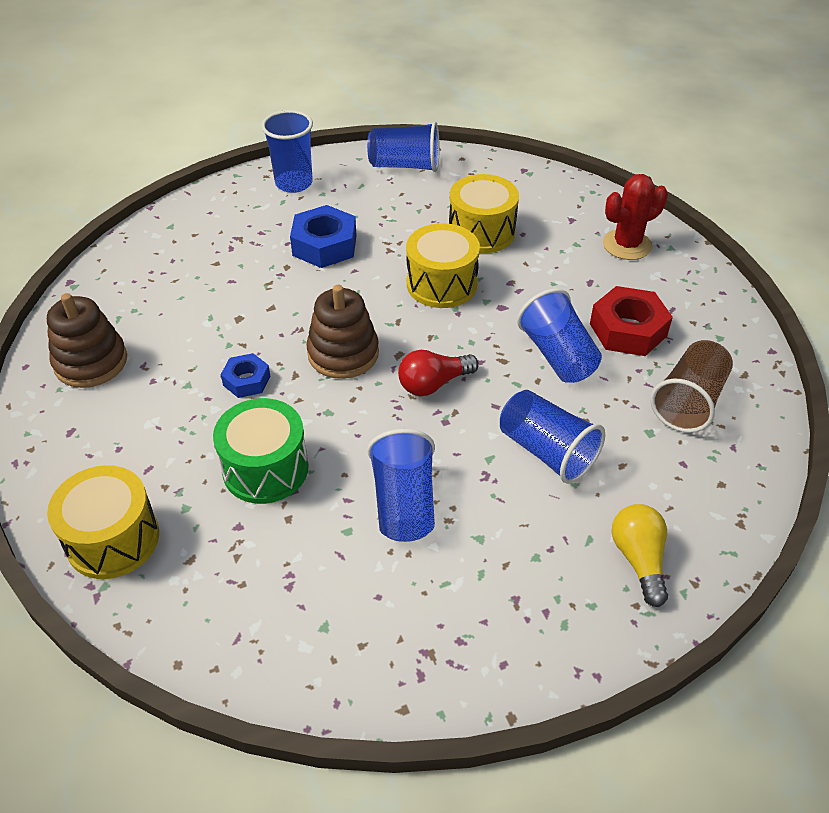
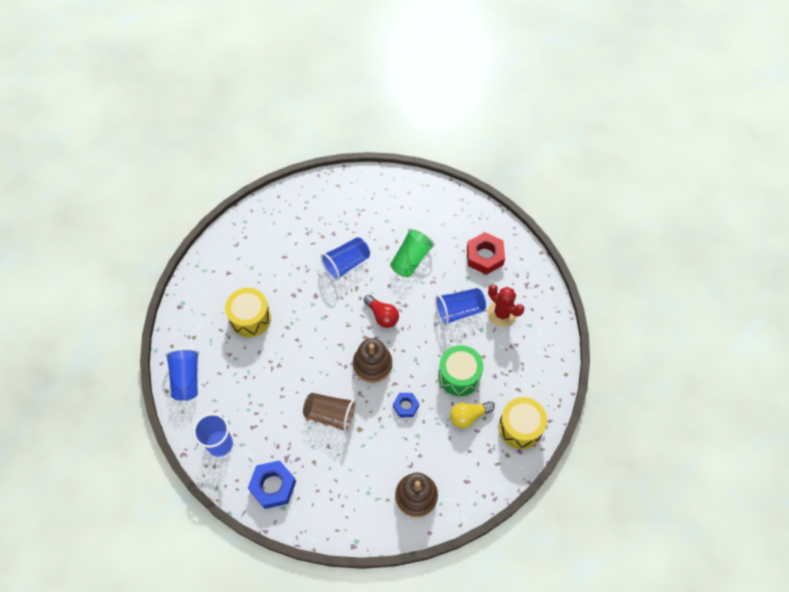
camera: 105 degrees left, 15 degrees up
blue nut [290,205,356,268] -> blue nut moved to [248,460,296,509]
yellow drum [406,223,480,308] -> none
blue cup [500,390,605,484] -> green cup [391,228,435,277]
red nut [590,286,673,356] -> red nut moved to [467,232,505,275]
red cactus [603,174,668,260] -> red cactus moved to [488,284,524,327]
yellow light bulb [611,504,668,607] -> yellow light bulb moved to [450,401,495,428]
brown cup [650,340,733,433] -> brown cup moved to [303,393,357,433]

